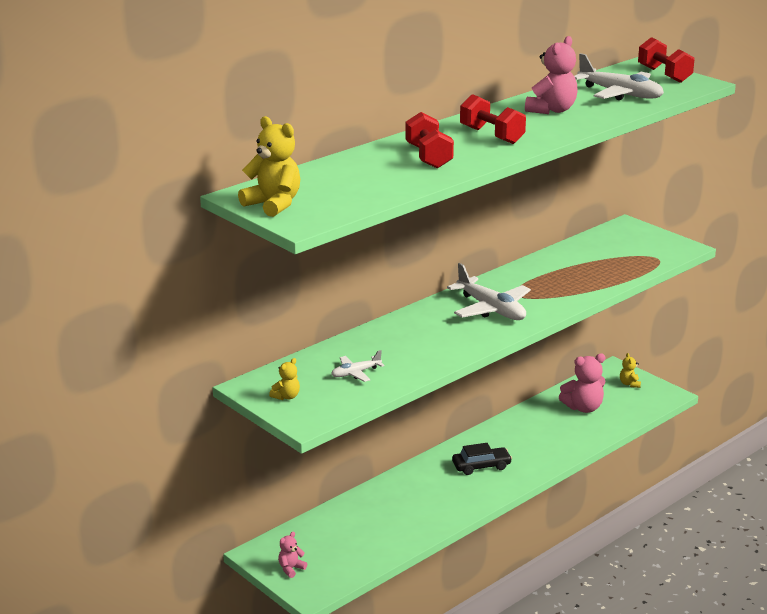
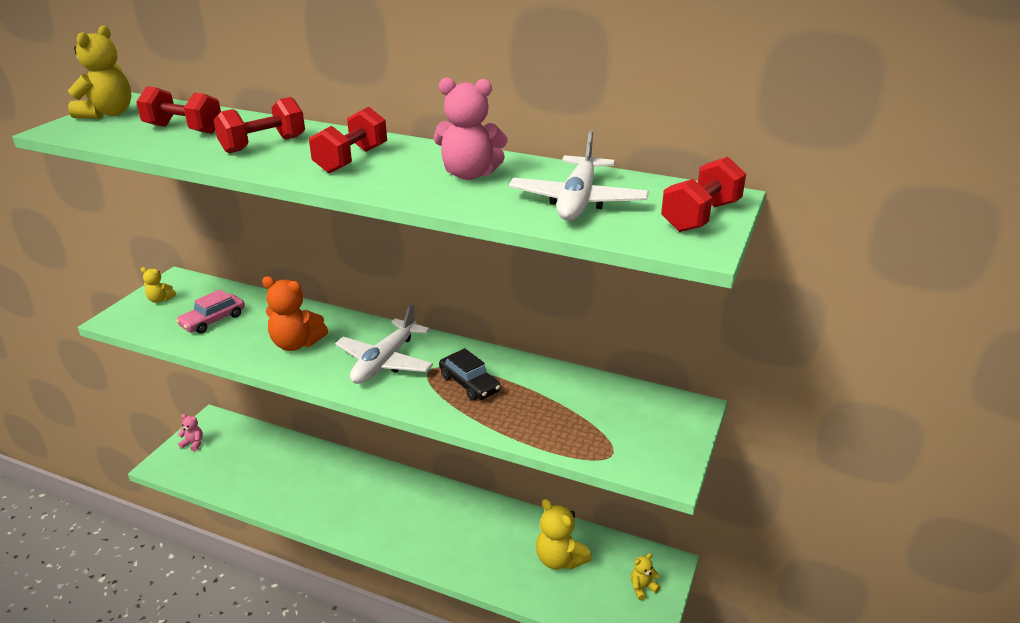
camera: 65 degrees right, 5 degrees up
white plane [331,350,385,382] -> pink car [176,289,245,334]
black car [452,443,512,475] -> black car moved to [439,348,500,401]
pink teddy bear [559,353,606,413] -> yellow teddy bear [536,499,592,570]
none -> red dumbbell [136,86,221,134]
none -> orange teddy bear [262,276,328,351]

